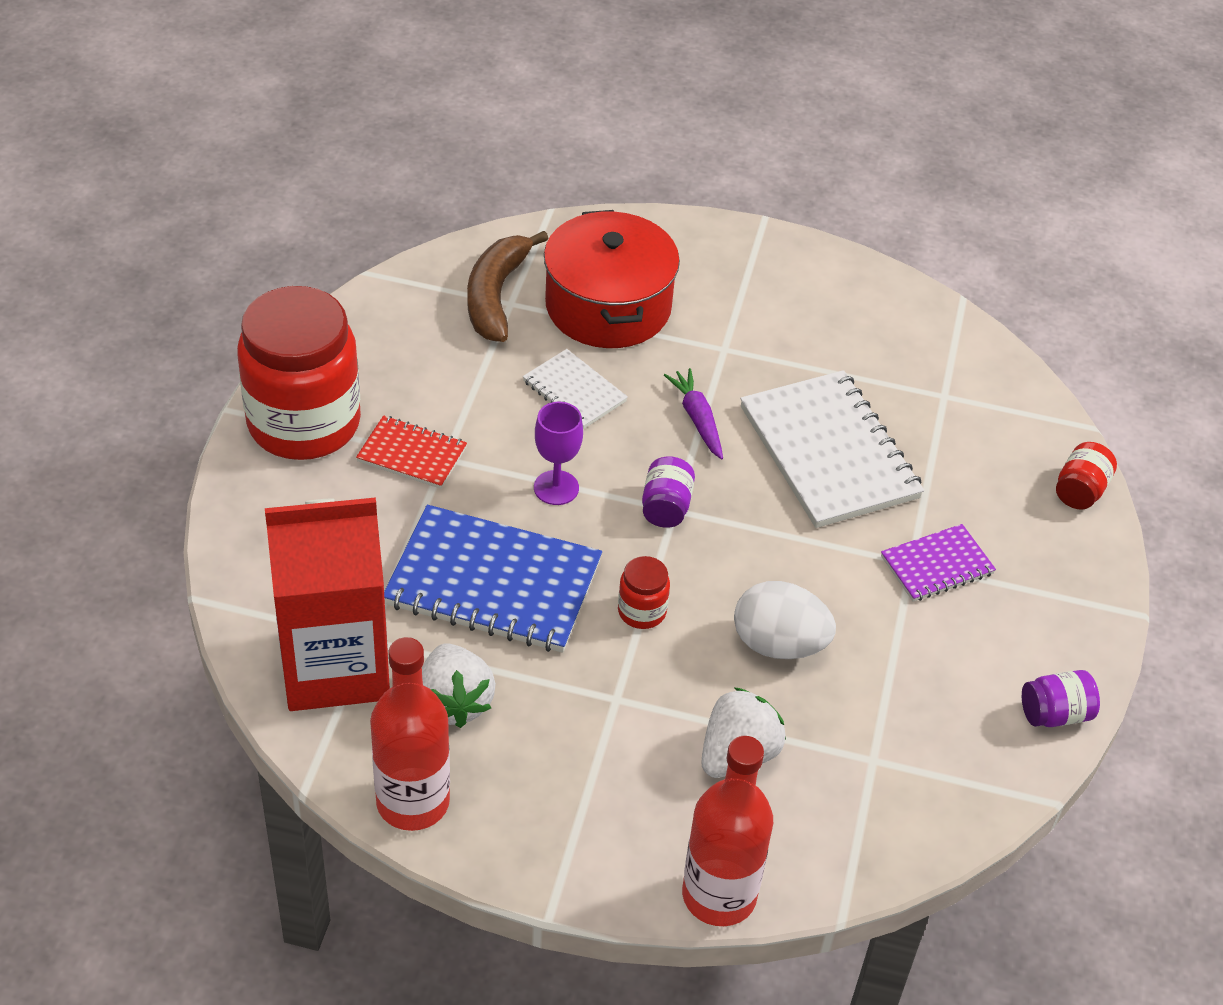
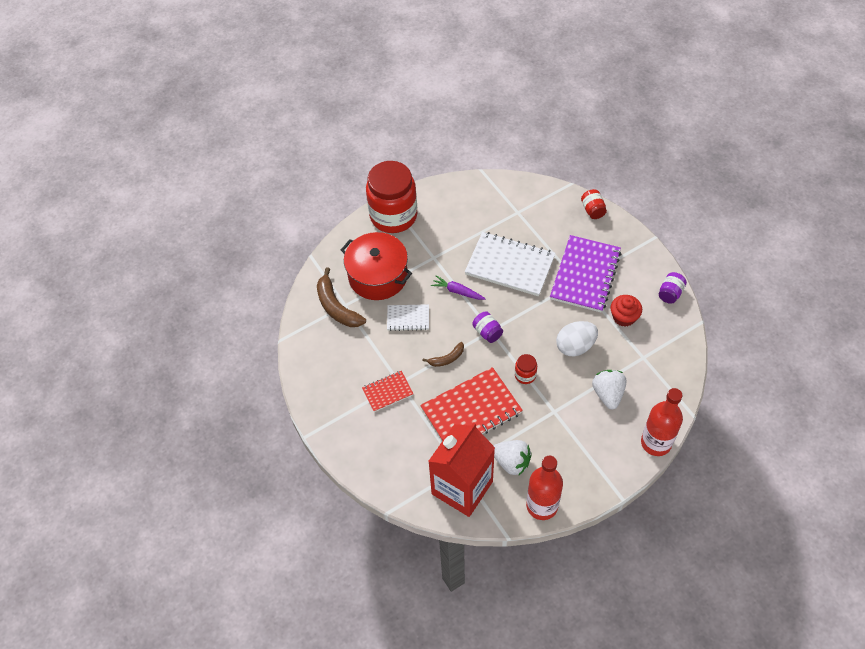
camera: 40 degrees left, 10 degrees up
red jar [237,286,361,460] -> red jar moved to [366,161,417,233]
blue notebook [384,505,602,653] -> red notebook [420,367,523,441]
purple goblet [534,402,583,505] -> brown banana [422,342,464,367]
purple notebook [881,524,996,602] -> purple notebook [550,235,621,312], size x1.92
none -> red cupcake [611,295,642,327]

